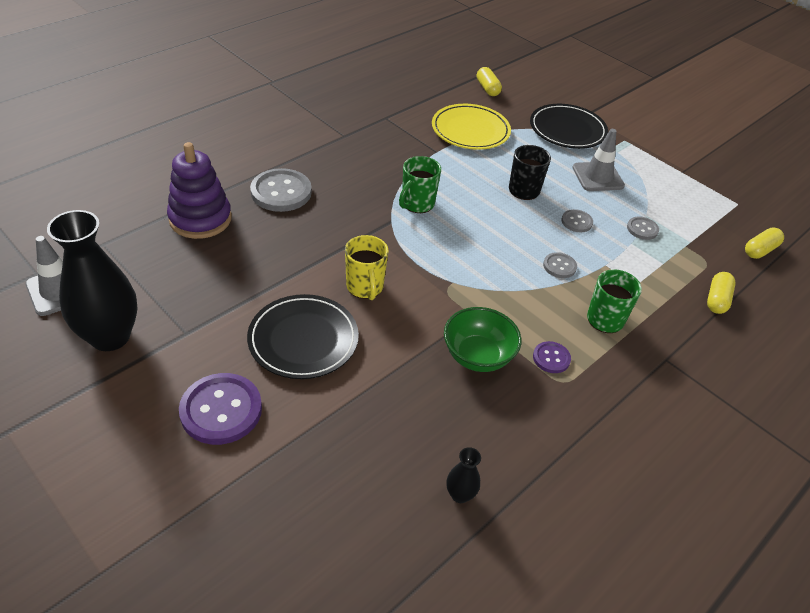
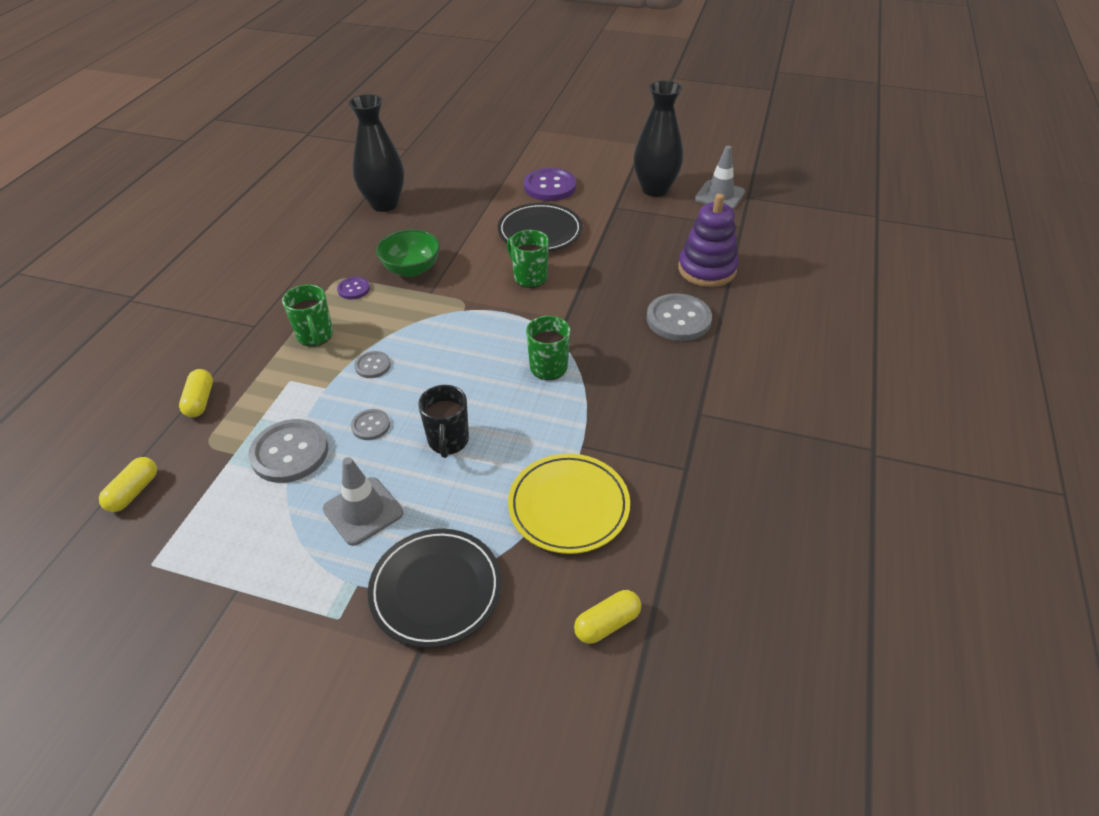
camera: 155 degrees right, 0 degrees up
yellow mug [345,235,389,300] -> green mug [507,230,549,288]
black vase [446,447,481,503] -> black vase [348,94,404,212], size x2.33
yellow capsule [477,67,502,96] -> yellow capsule turned 75 degrees counterclockwise [574,590,641,644]
grey button [627,216,659,240] -> grey button [248,419,328,483], size x1.92

